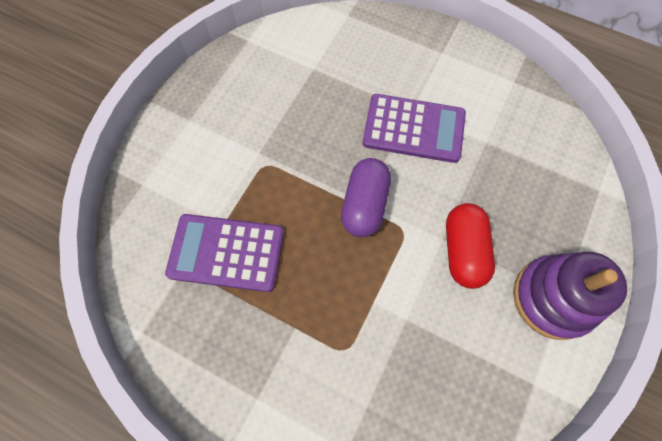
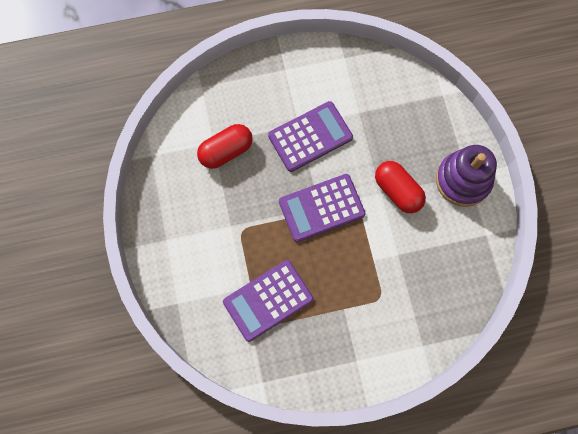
camera: 40 degrees left, 5 degrees up
purple capsule [341,158,391,237] -> purple calculator [279,174,366,242]
none -> red capsule [197,124,253,169]

